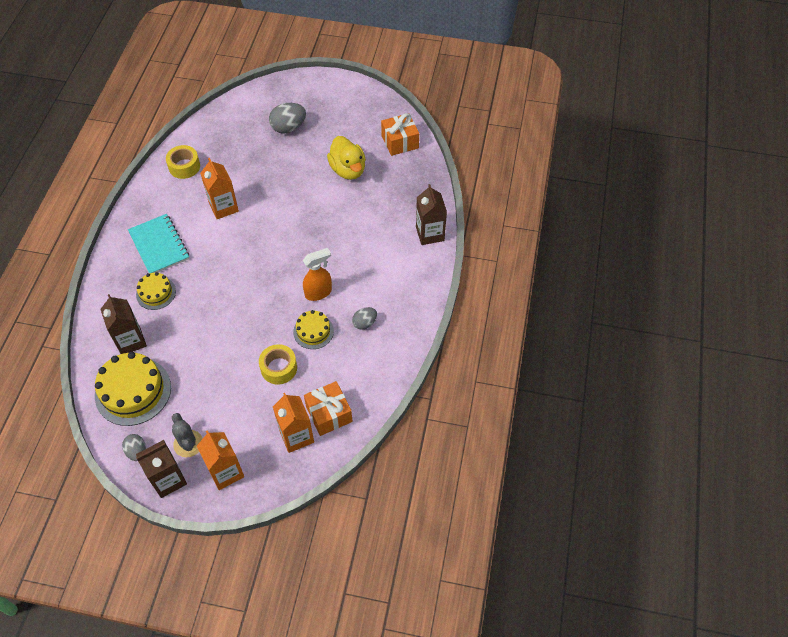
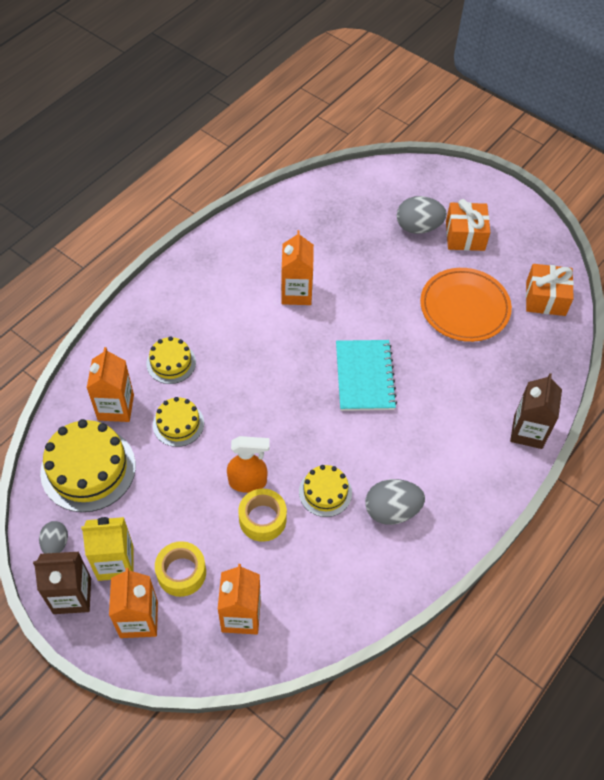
camera: 25 degrees right, 0 degrees up
brown carton [100,294,147,354] -> orange carton [87,347,134,422]
turquoise notebook [128,214,189,273] -> turquoise notebook moved to [336,340,397,411]
yellow tape [166,145,200,179] -> yellow tape moved to [155,541,206,597]
grey cactus [172,413,203,457] -> yellow carton [81,517,133,581]
orange spray bottle [303,248,332,301] -> orange spray bottle moved to [227,436,270,493]
orange gift [304,381,353,436] -> orange gift moved to [446,199,490,251]
yellow duck [327,136,366,180] -> orange plate [420,268,512,342]
grey egg [352,307,377,330] -> grey egg [365,479,425,525], size x1.65
none -> yellow cake [153,397,204,447]

